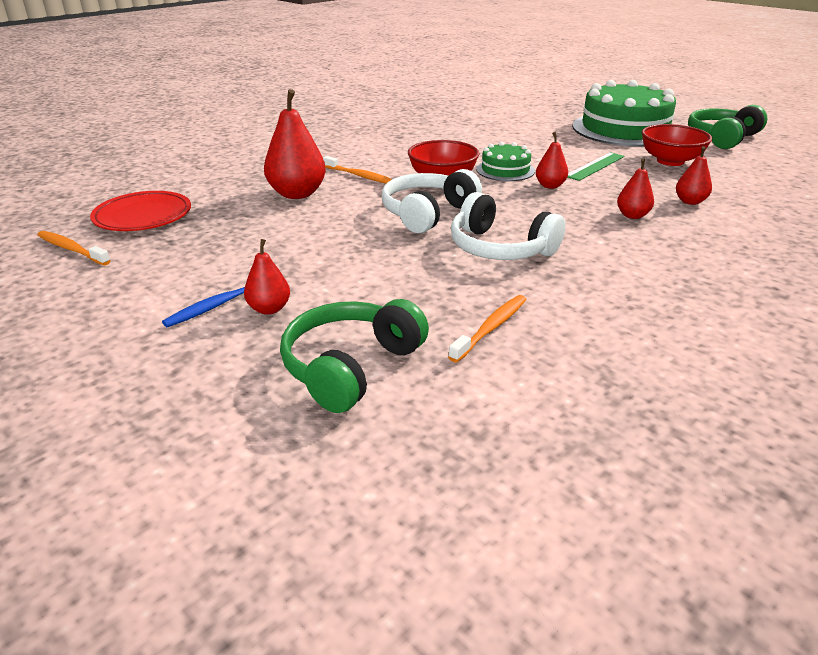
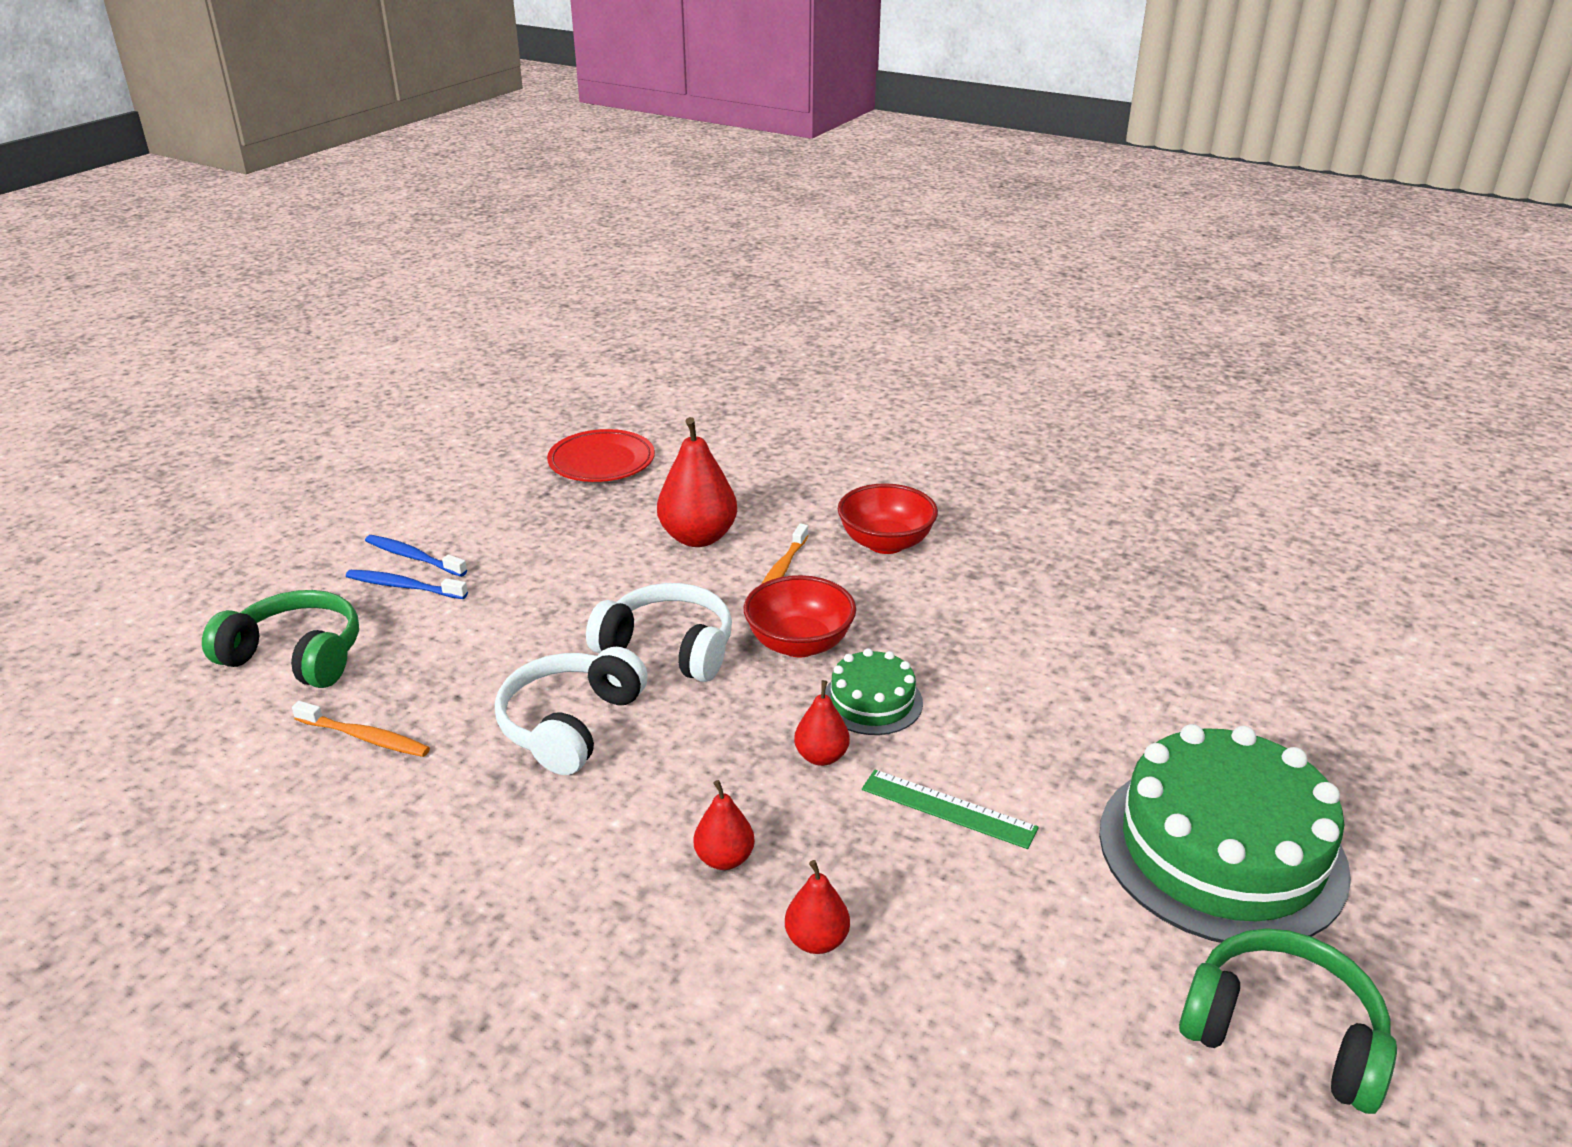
camera: 75 degrees right, 0 degrees up
orange toothbrush [37,231,111,265] -> none
red pear [244,239,290,315] -> blue toothbrush [346,570,468,599]
red bowl [641,124,712,166] -> red bowl moved to [838,483,938,554]

